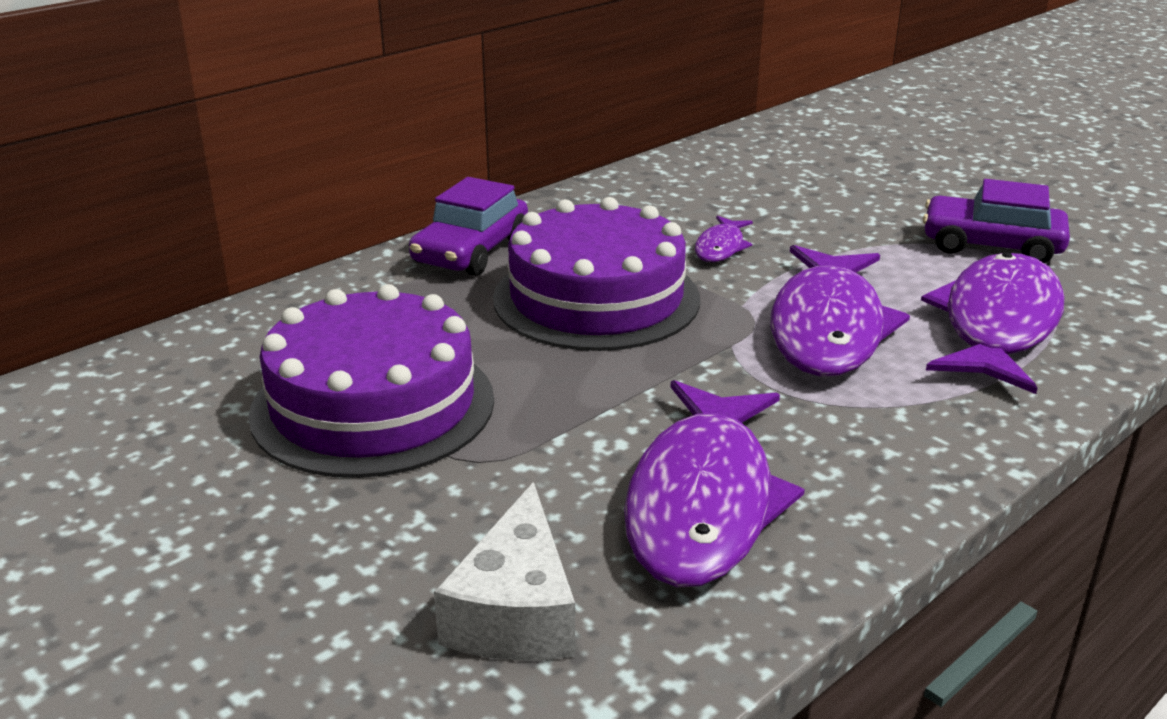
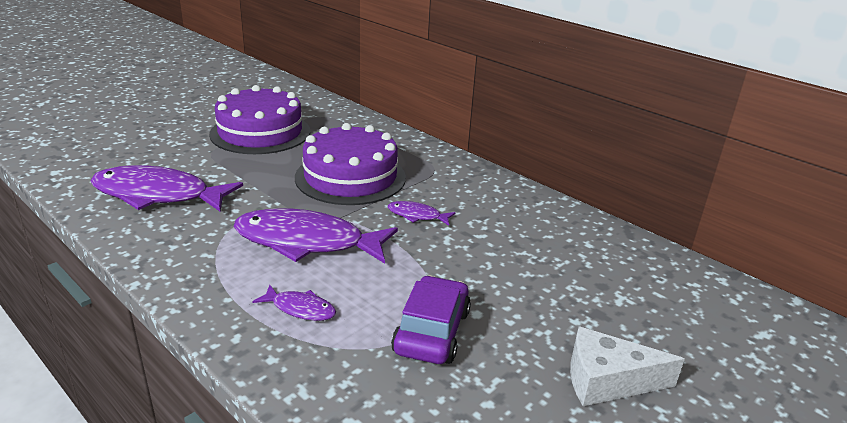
camera: 85 degrees right, 0 degrees up
purple car [409,177,528,276] -> none
white cheese [434,482,575,661] -> white cheese moved to [570,327,685,406]
purple fish [921,252,1064,394] -> purple fish [252,285,336,321], size x0.45

